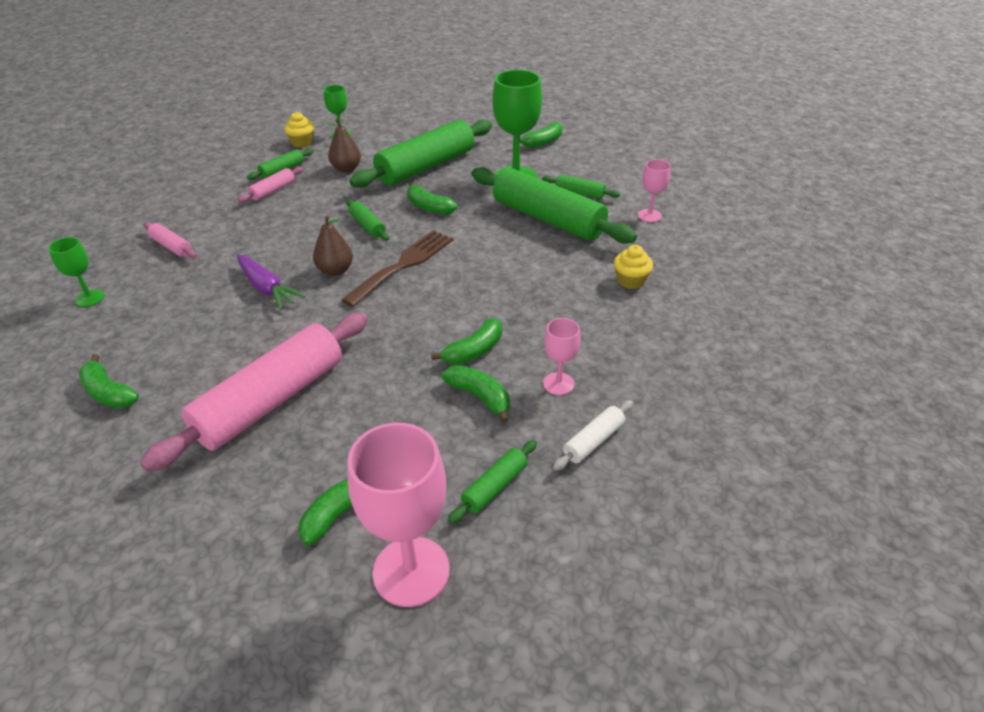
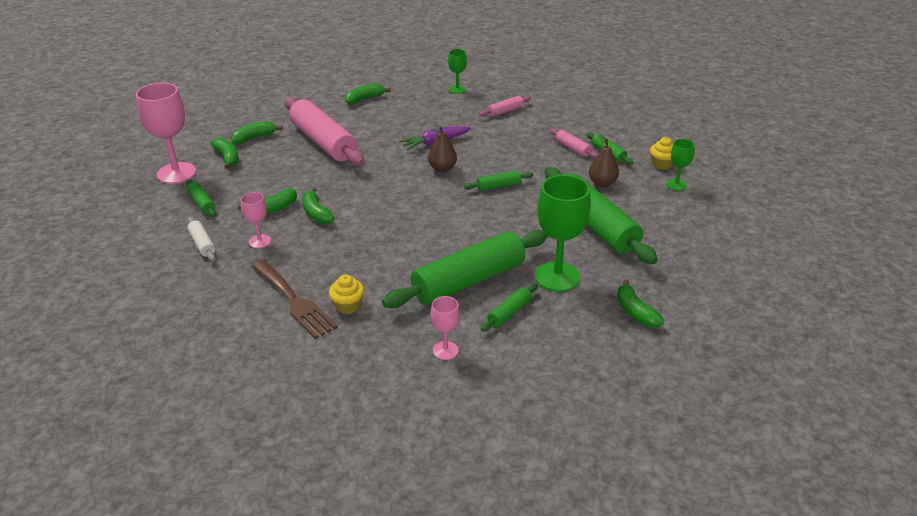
camera: 105 degrees right, 5 degrees down
brown fork [341,230,453,307] -> brown fork moved to [252,260,338,339]
green banana [407,183,457,215] -> green banana moved to [231,121,283,144]

